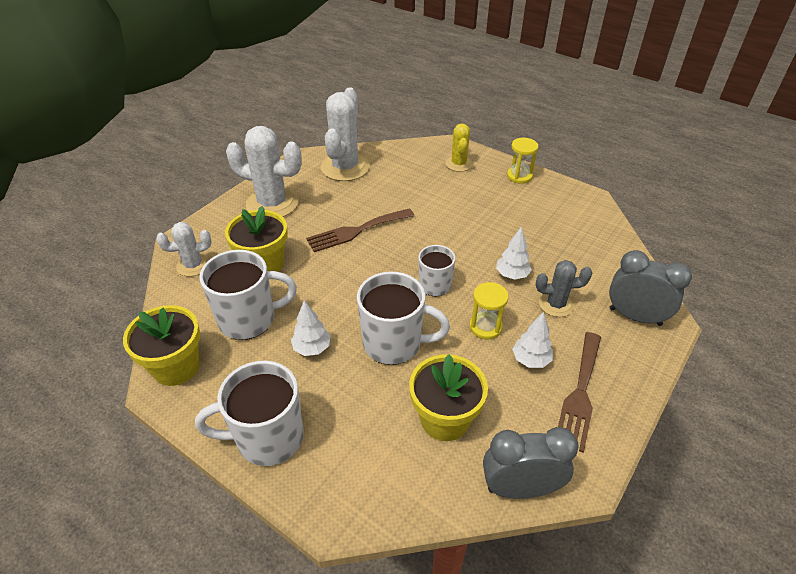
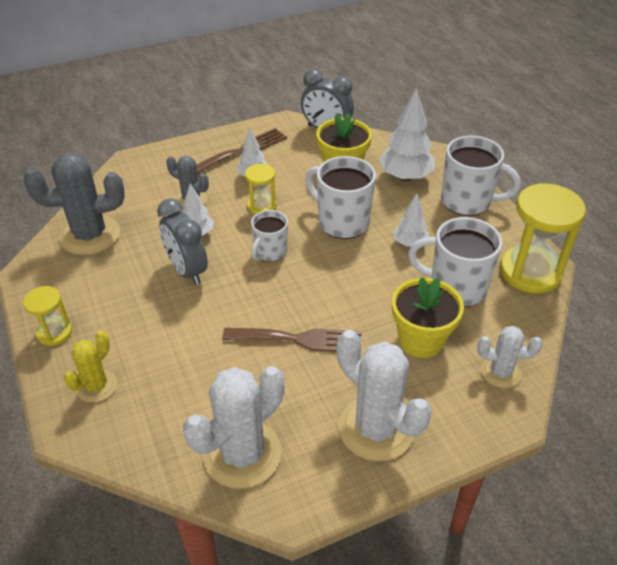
camera: 150 degrees left, 0 degrees up
yellow flower pot [123,305,200,386] -> yellow hourglass [500,183,586,293]
grey clock [609,250,692,326] -> grey clock moved to [157,198,208,285]
none -> grey cactus [24,153,125,255]
none -> white tree [379,88,435,181]

